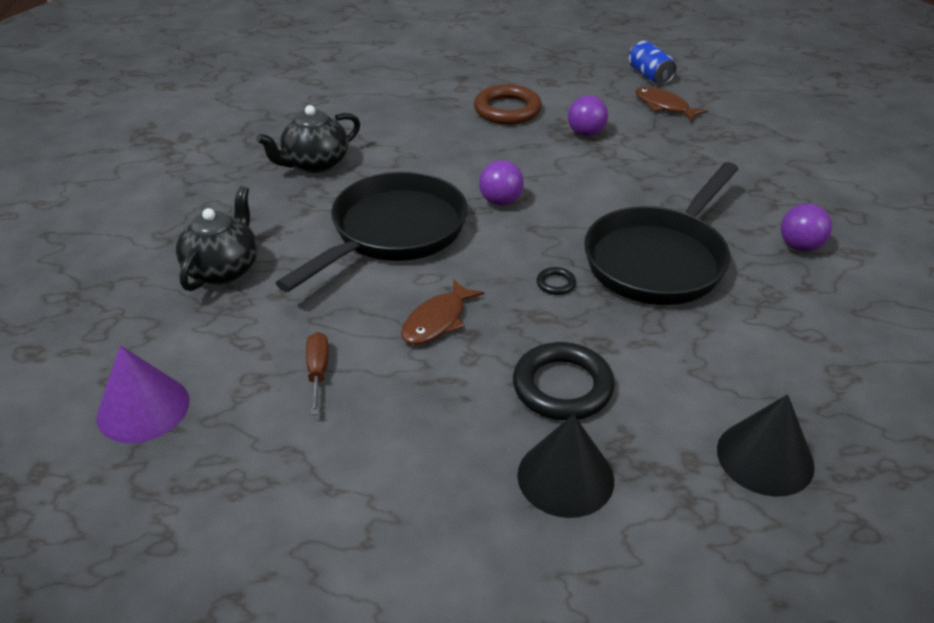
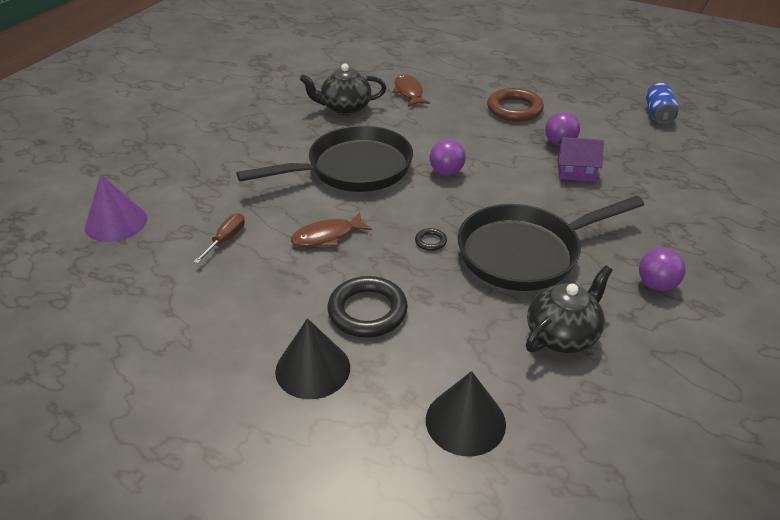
camera: 30 degrees right, 0 degrees up
black teapot [176,186,258,291] -> black teapot moved to [526,265,612,353]
brown fish [635,87,708,122] -> brown fish moved to [392,74,430,107]
none -> purple house [557,137,604,182]

